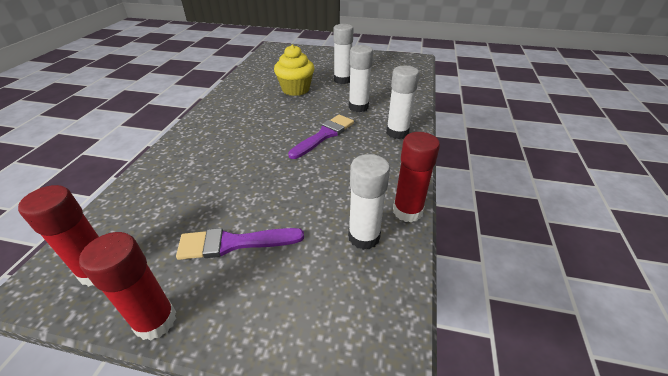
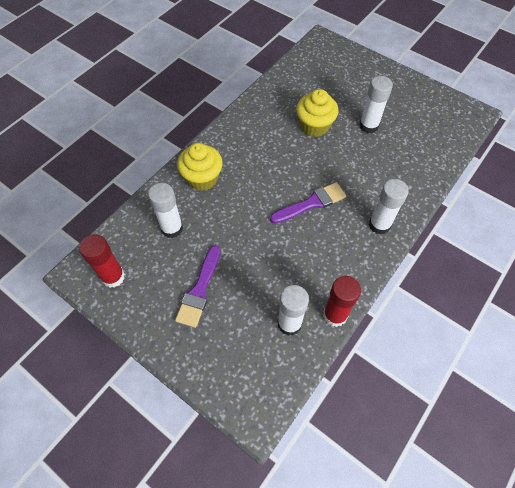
camera: 25 degrees right, 20 degrees up
red glue stick [79,232,176,340] -> none
purple brush [176,228,304,260] -> purple brush turned 90 degrees counterclockwise [175,246,220,328]
white glue stick [349,45,373,112] -> white glue stick moved to [148,183,183,238]
none -> yellow cupcake [177,143,223,191]

